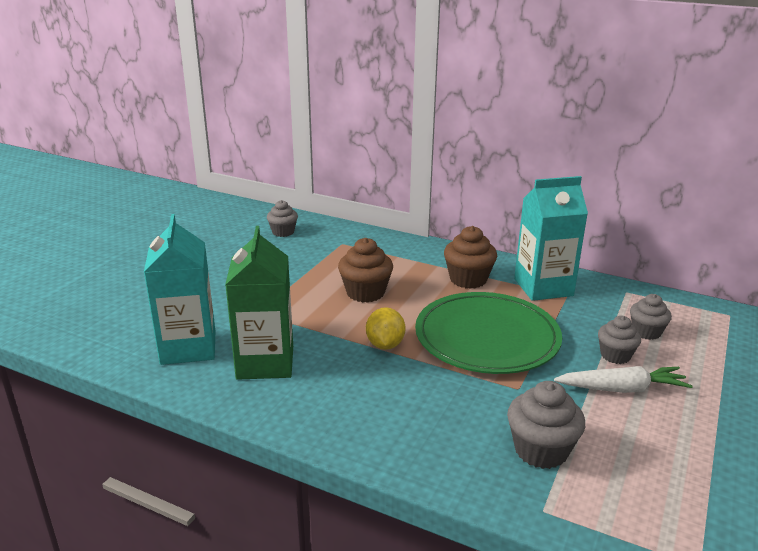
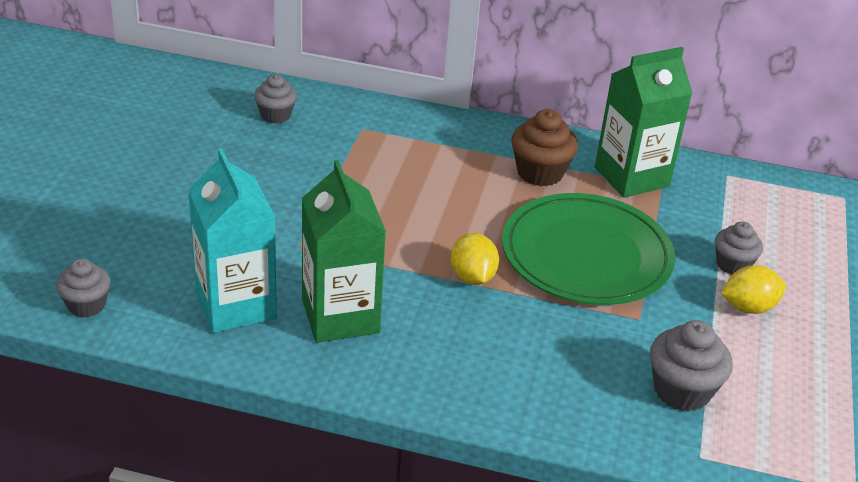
camera: 15 degrees left, 10 degrees up
brown cupcake [338,238,393,303] -> none
turquoise carton [514,176,588,301] -> green carton [595,47,693,198]
white carrot [554,366,693,393] -> yellow lemon [721,265,786,314]
grey cupcake [630,294,672,340] -> grey cupcake moved to [56,258,111,317]

